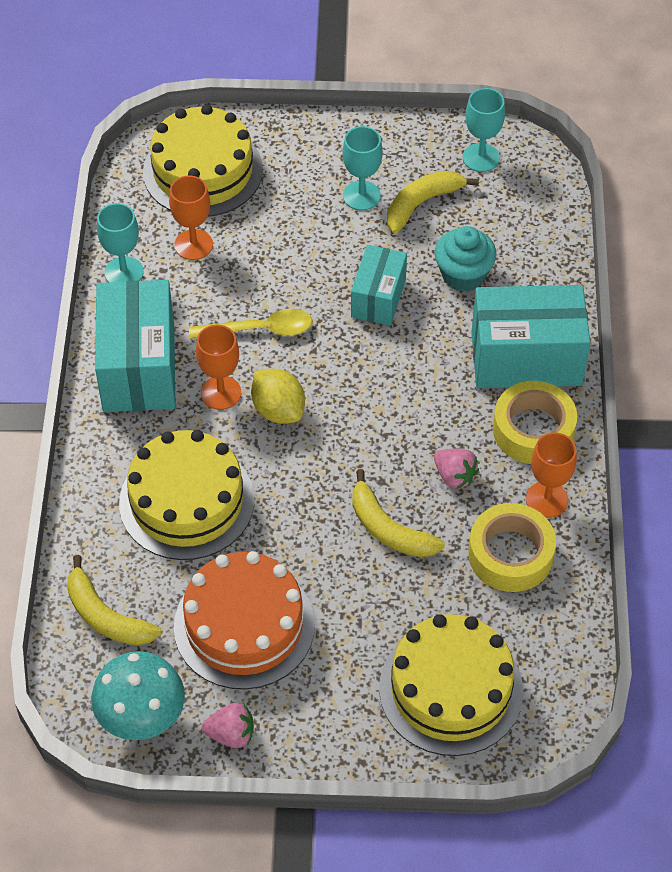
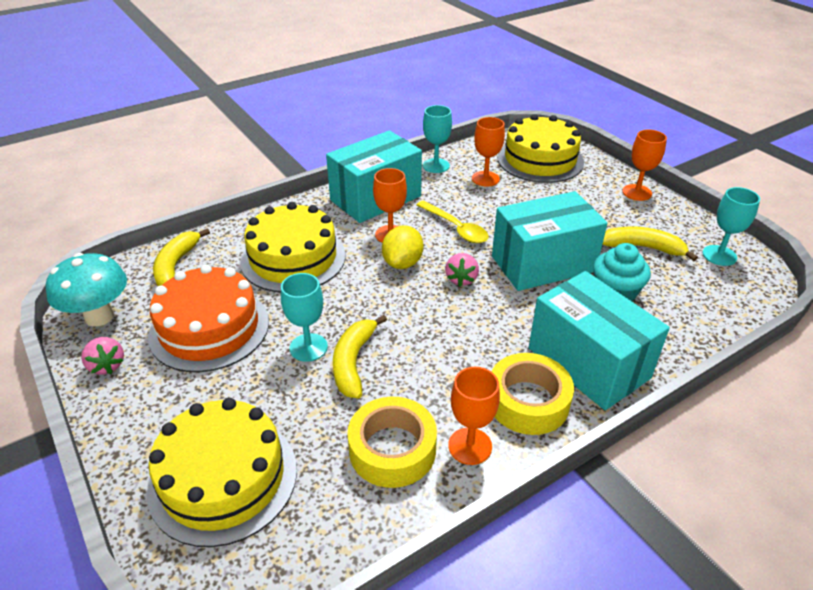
camera: 55 degrees right, 15 degrees down
turquoise goblet [342,126,383,210] -> turquoise goblet moved to [281,273,328,362]
turquoise box [351,245,407,326] -> turquoise box [492,191,607,291], size x1.68
pink strawberry [434,449,479,489] -> pink strawberry moved to [445,253,479,287]
none -> orange goblet [622,130,667,201]

